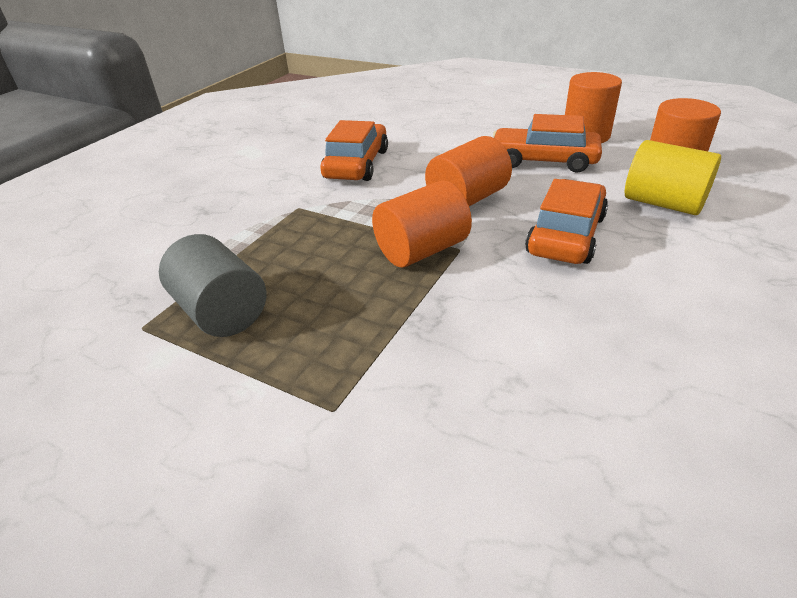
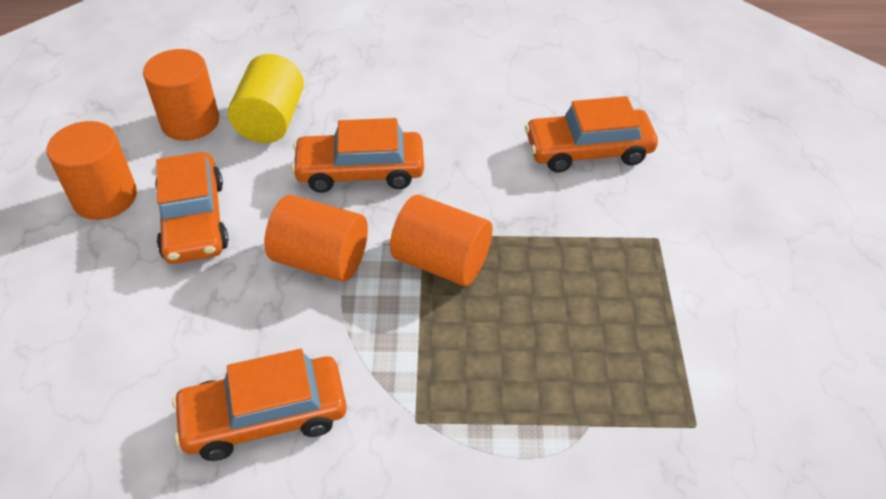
camera: 120 degrees left, 10 degrees up
grey cylinder [159,234,266,337] -> none
none -> orange car [525,96,658,173]

